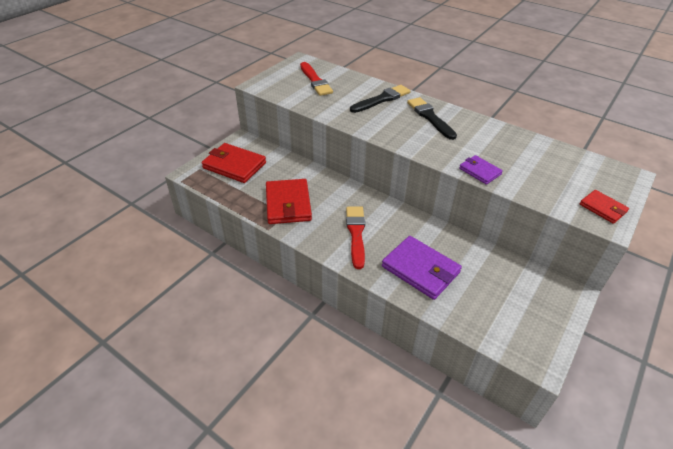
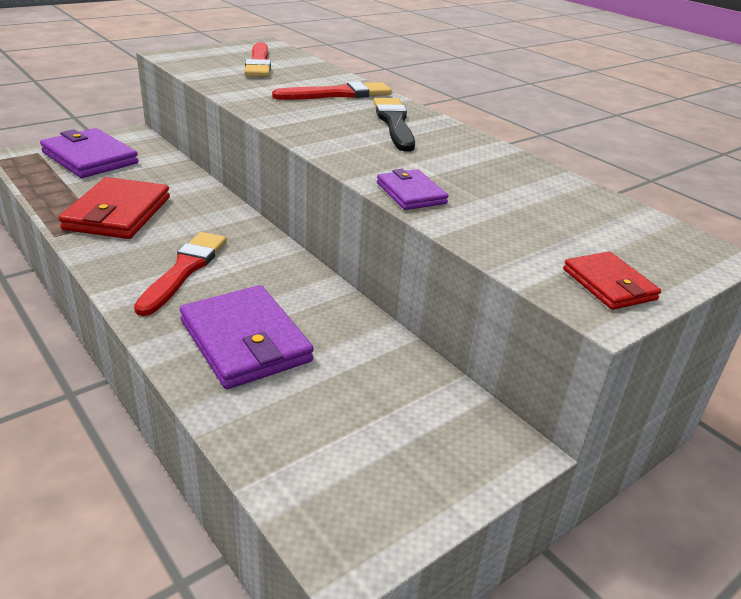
camera: 15 degrees right, 10 degrees down
red wallet [201,143,266,183] -> purple wallet [40,128,138,178]
black brush [350,85,410,113] -> red brush [272,81,392,100]

